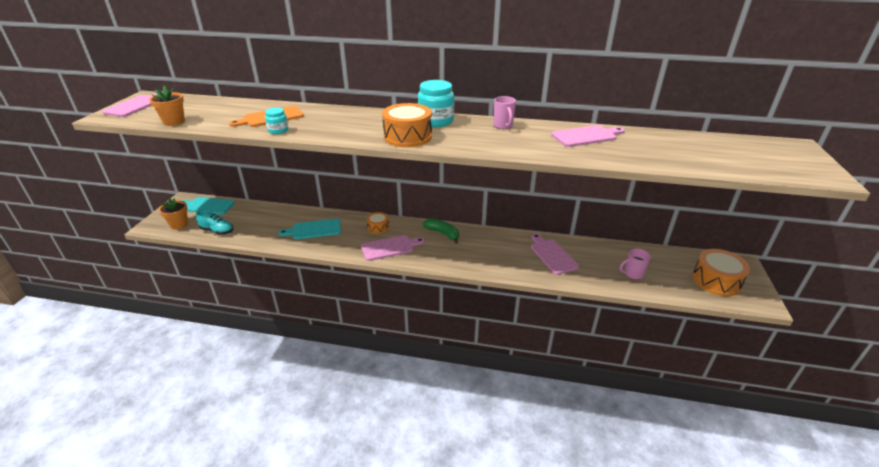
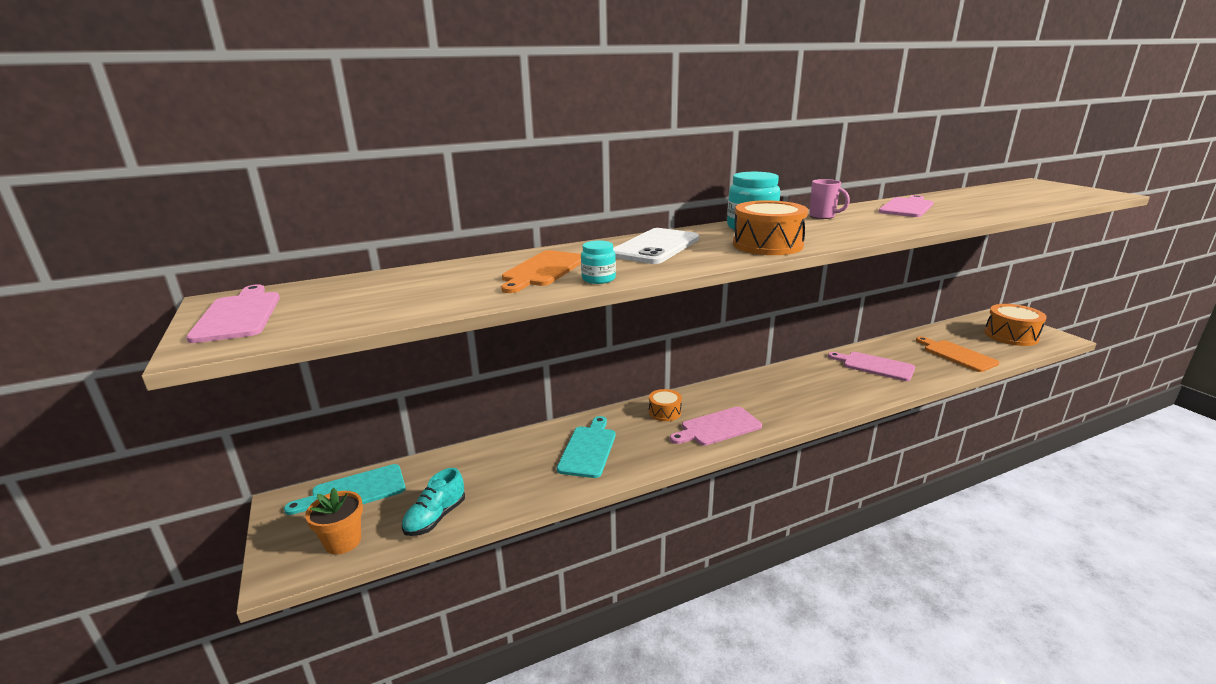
camera: 35 degrees left, 10 degrees down
orange flower pot [149,86,185,126] -> none
turquoise shoe [196,210,233,235] -> turquoise shoe turned 135 degrees clockwise [402,468,465,536]
turquoise cutting board [279,219,341,239] -> turquoise cutting board turned 150 degrees clockwise [557,416,616,478]
pink cutting board [361,235,425,261] -> pink cutting board turned 150 degrees counterclockwise [670,407,762,446]
green banana [423,219,459,244] -> none
pink mug [620,248,651,280] -> orange cutting board [916,337,999,372]
none -> white phone [613,228,699,264]

